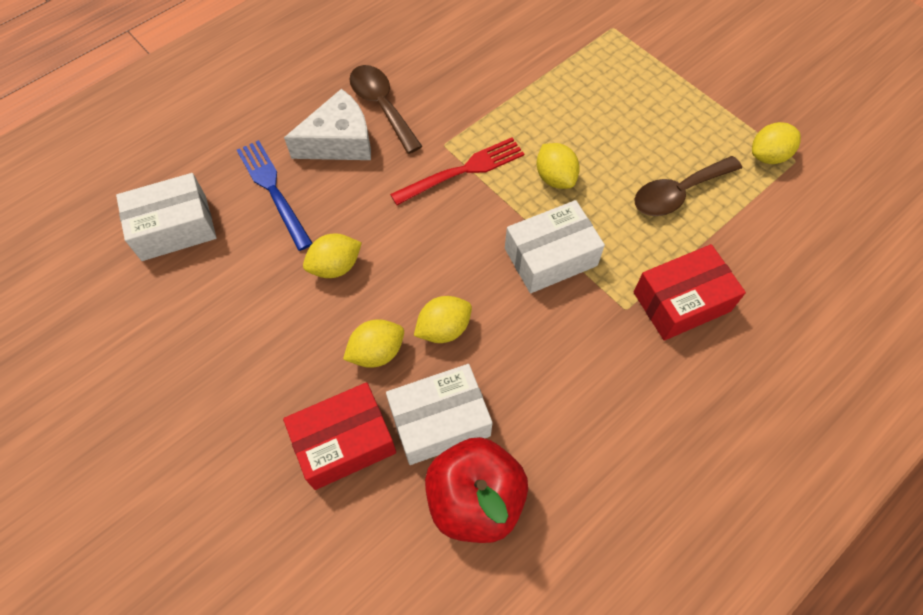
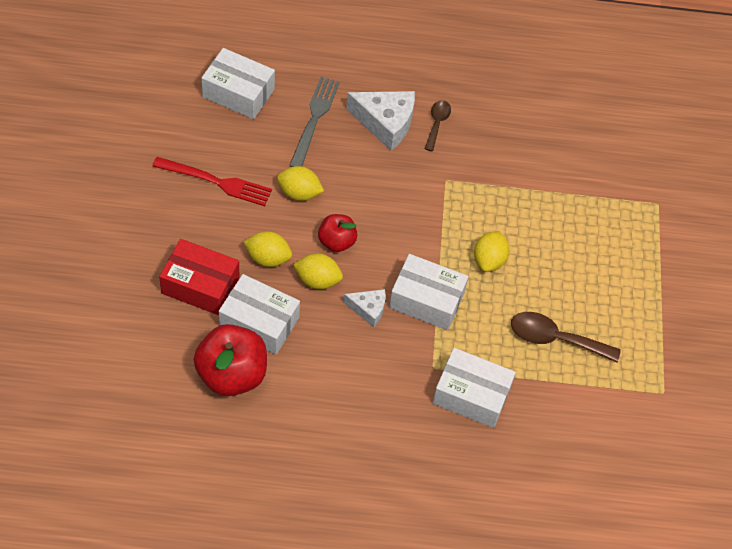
camera: 40 degrees right, 5 degrees down
blue fork [237,140,312,251] -> grey fork [289,77,340,167]
brown spoon [349,65,422,154] -> brown spoon [425,100,451,151], size x0.61
red fork [390,137,524,205] -> red fork moved to [152,157,272,206]
red box [634,244,746,341] -> white box [432,348,516,428]
yellow lemon [752,122,801,164] -> none
none -> red apple [318,214,357,252]
none -> white cheese [343,289,386,327]

